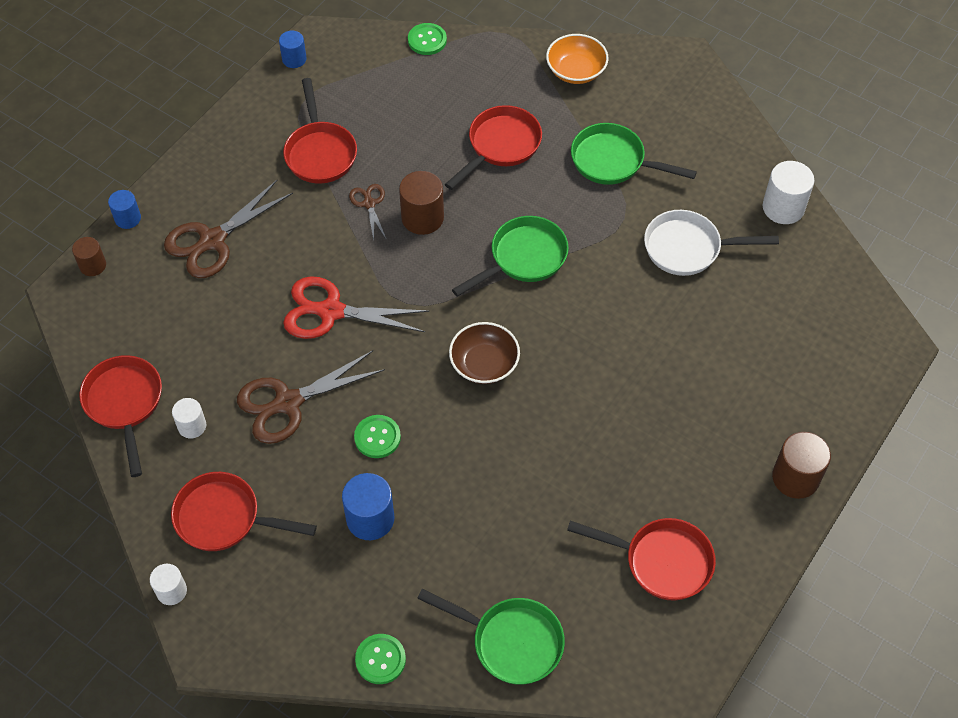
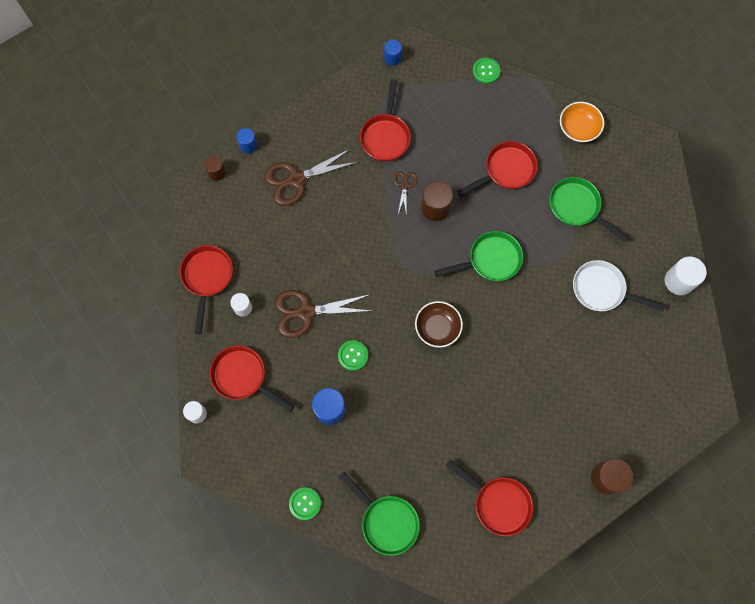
camera: 20 degrees right, 15 degrees up
red scissors [283,276,430,339] -> none

